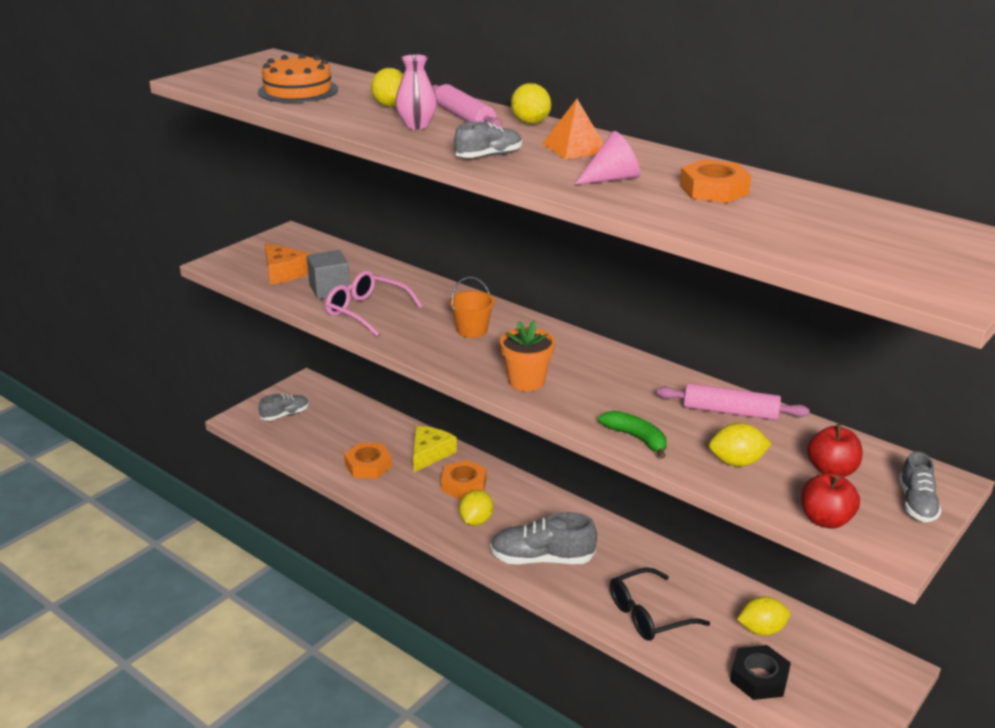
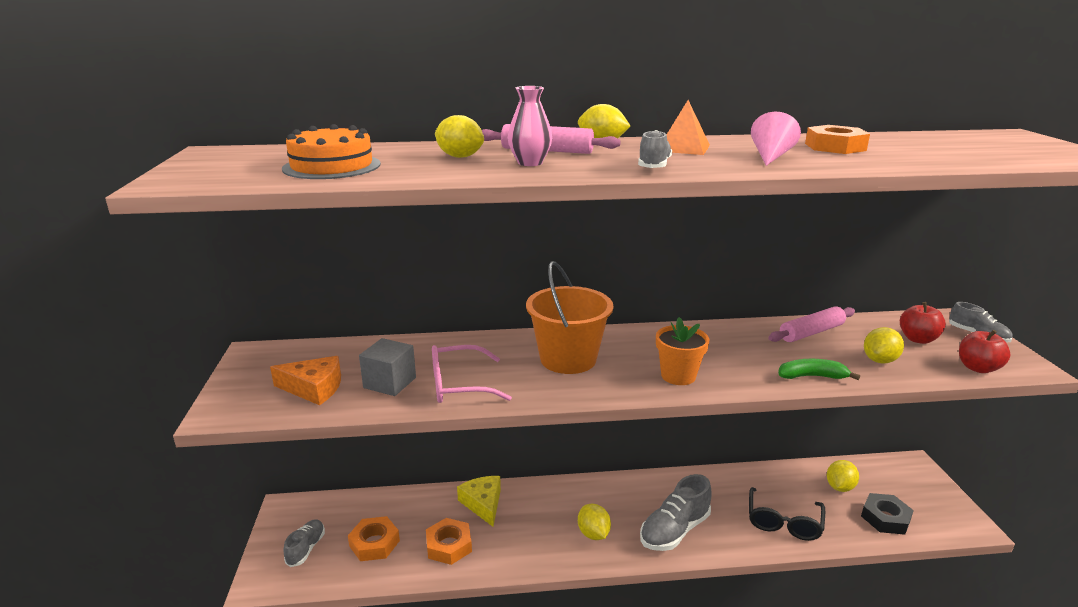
camera: 45 degrees left, 5 degrees down
orange nut [441,460,486,500] -> orange nut moved to [348,516,400,561]
orange bucket [449,277,495,338] -> orange bucket [526,261,614,374], size x1.89

